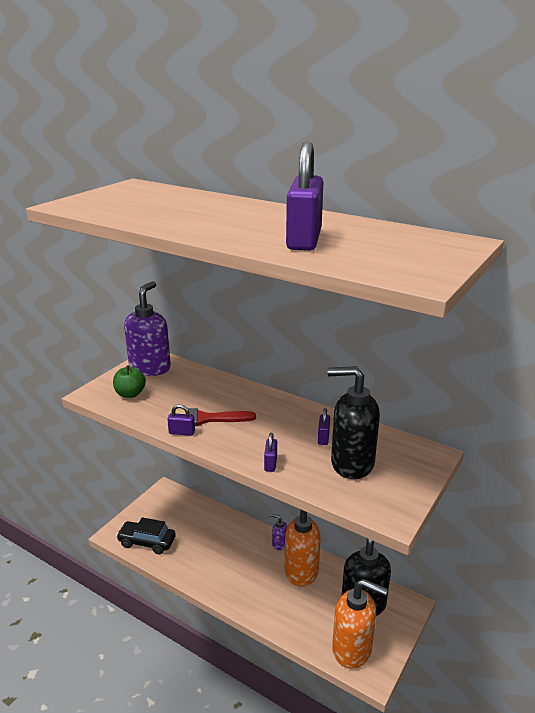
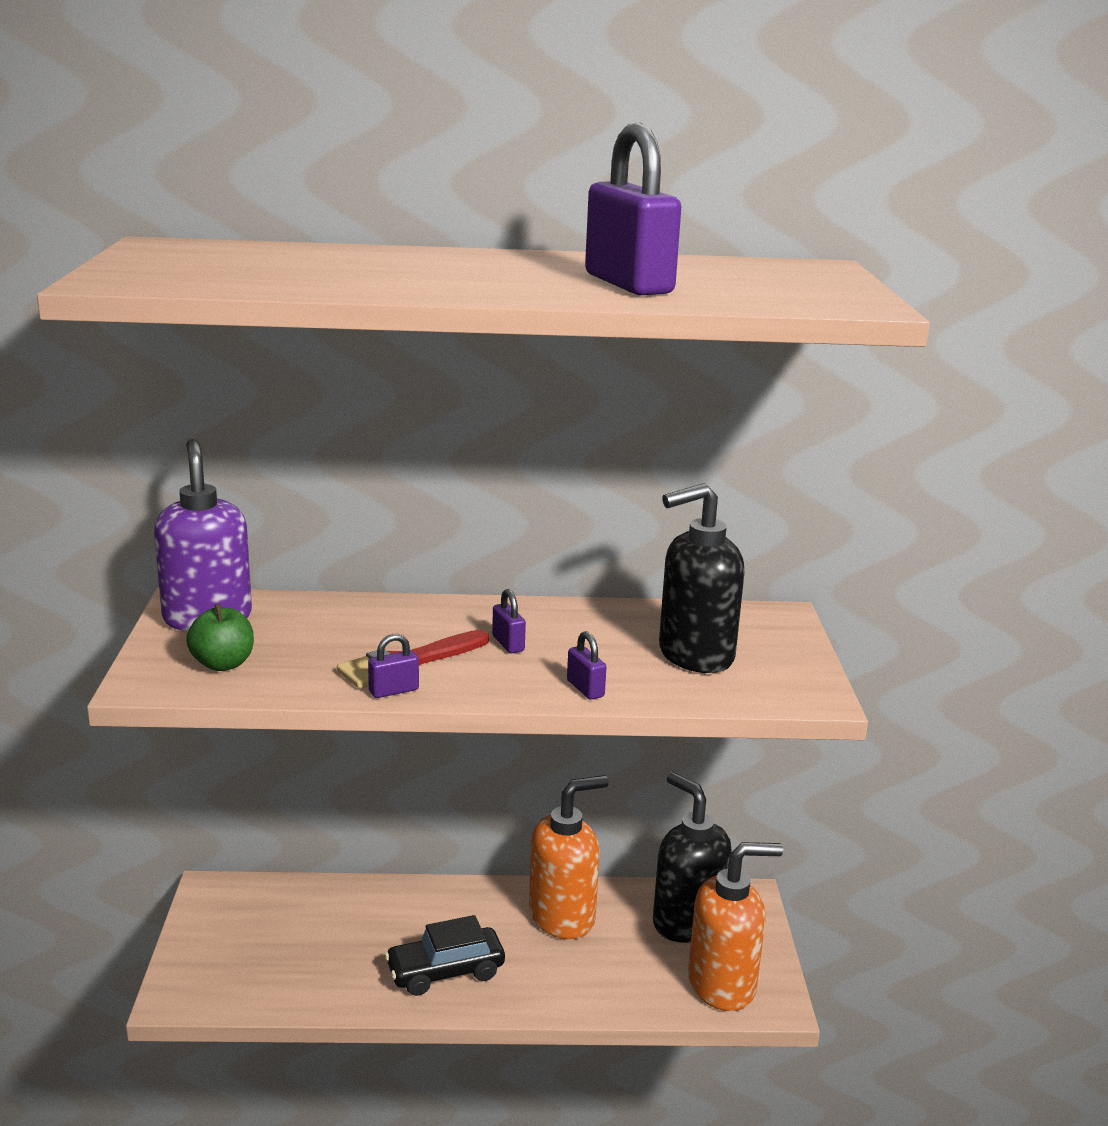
camera: 35 degrees left, 5 degrees down
black car [116,517,176,554] -> black car moved to [385,915,505,996]
purple soap dispenser [270,514,287,550] -> none
purple padlock [318,408,330,445] -> purple padlock moved to [492,589,526,653]

